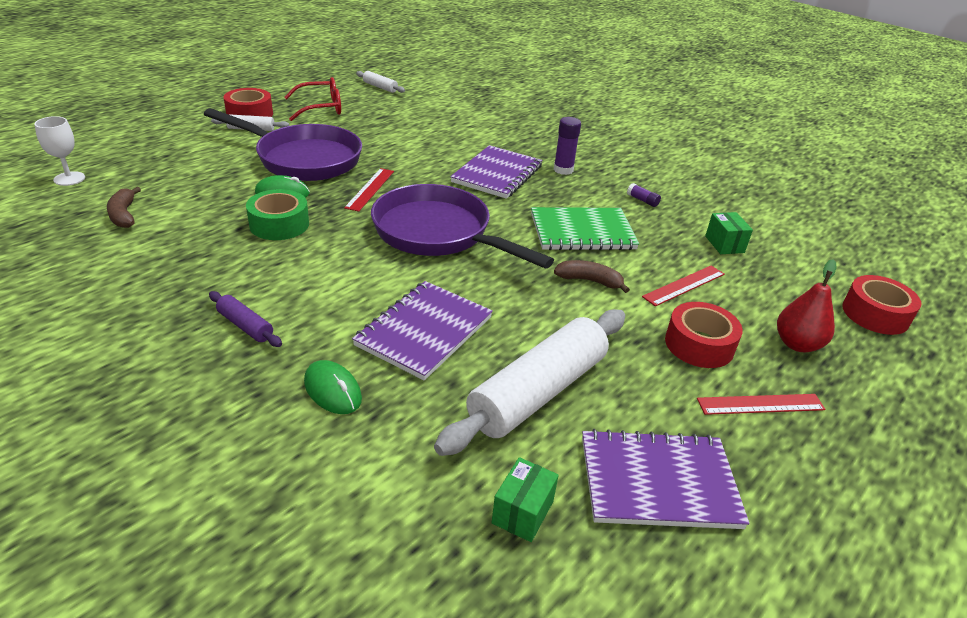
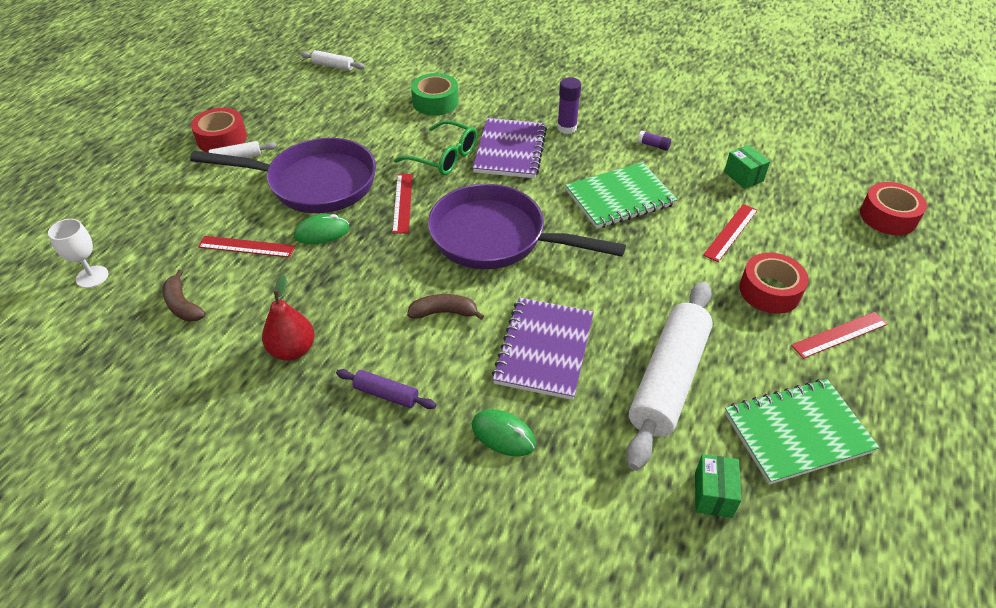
camera: 15 degrees left, 10 degrees up
green tape [246,189,309,240] -> green tape moved to [411,73,459,116]
red glasses [285,77,341,121] -> none
brown banana [554,260,630,293] -> brown banana moved to [407,294,484,320]
purple notebook [582,429,749,529] -> green notebook [725,379,879,485]
red pear [777,260,837,352] -> red pear moved to [262,275,315,361]
none -> red ruler [198,236,295,258]
none -> green glasses [394,120,477,175]

